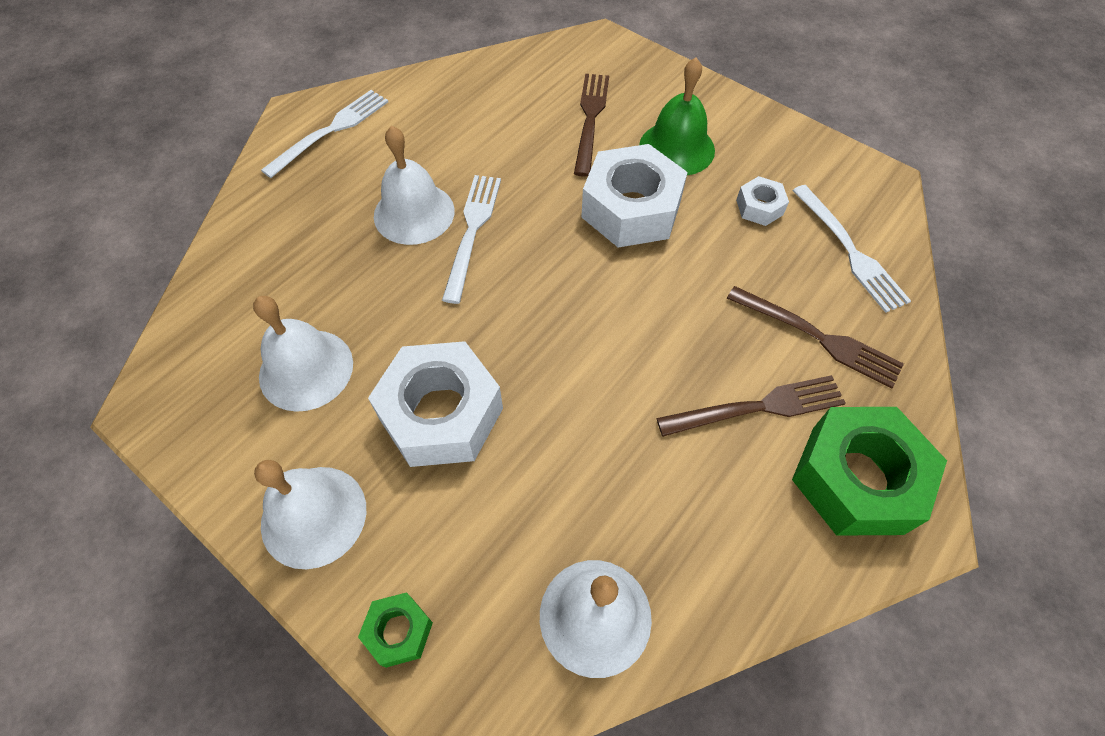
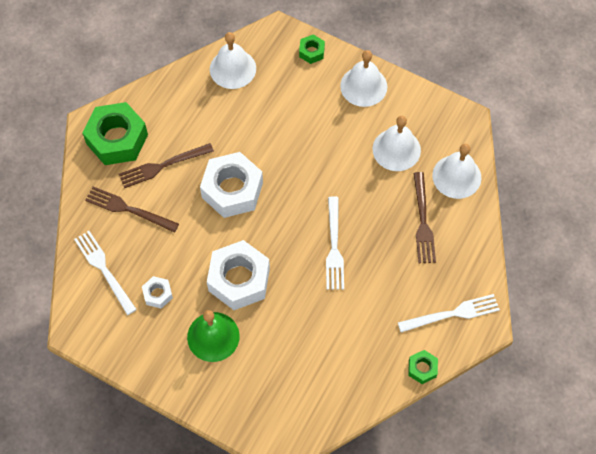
camera: 170 degrees right, 5 degrees up
white fork [261,90,388,178] -> white fork turned 135 degrees counterclockwise [398,294,500,332]
white nut [368,341,503,467] -> white nut moved to [200,152,263,218]
white bell [374,126,455,245] -> white bell moved to [432,144,481,199]
brown fork [574,74,609,177] -> brown fork moved to [413,172,436,263]
none -> green nut [408,350,438,384]

